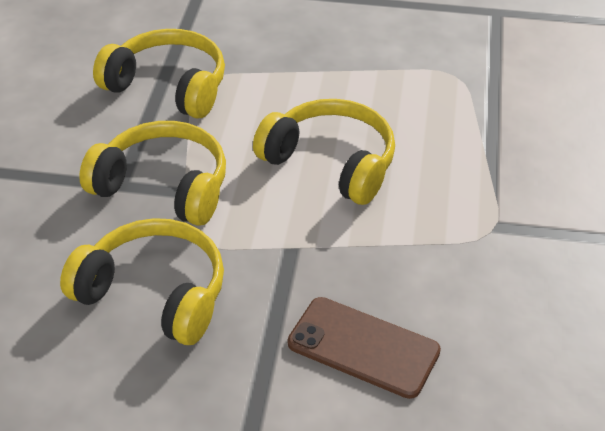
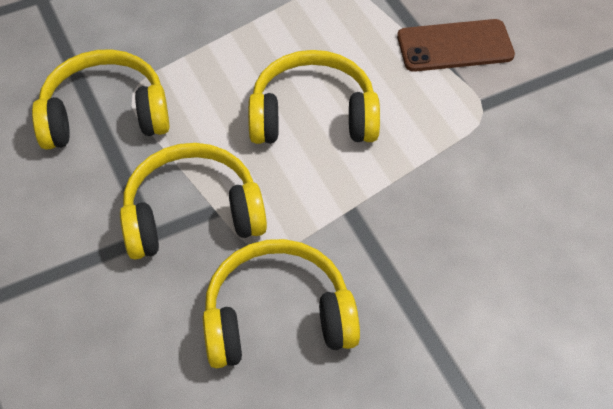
camera: 35 degrees left, 10 degrees up
brown phone [288,297,441,399] -> brown phone moved to [397,19,515,72]

